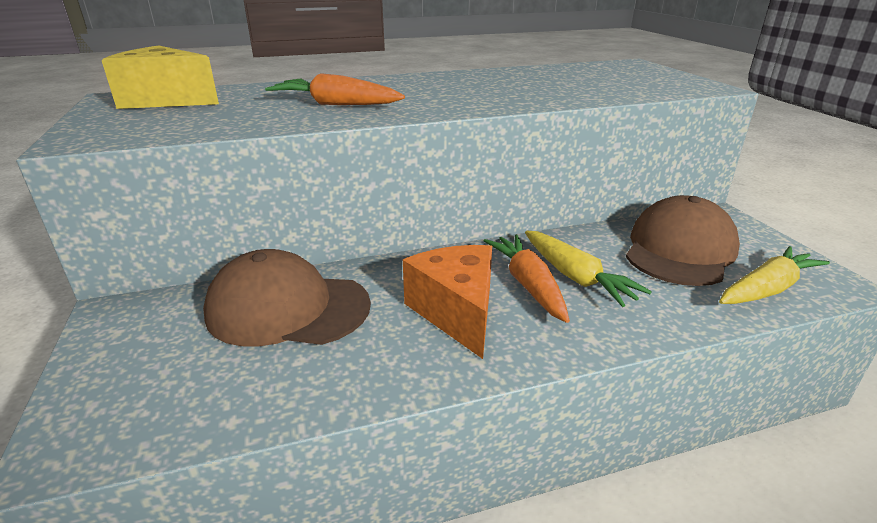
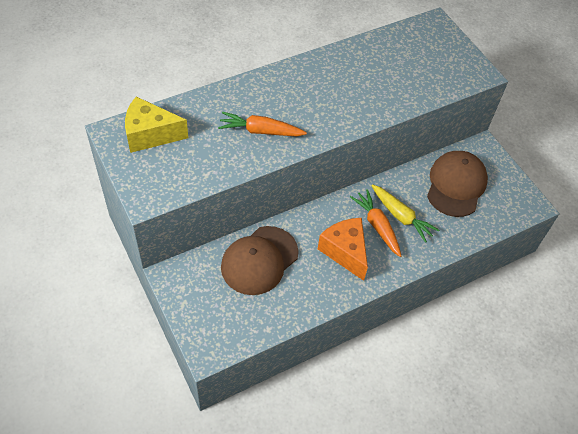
camera: 15 degrees left, 25 degrees up
brown cap [203,249,371,346] -> brown cap turned 45 degrees counterclockwise [221,226,299,295]
yellow carrot [719,246,830,304] -> none

